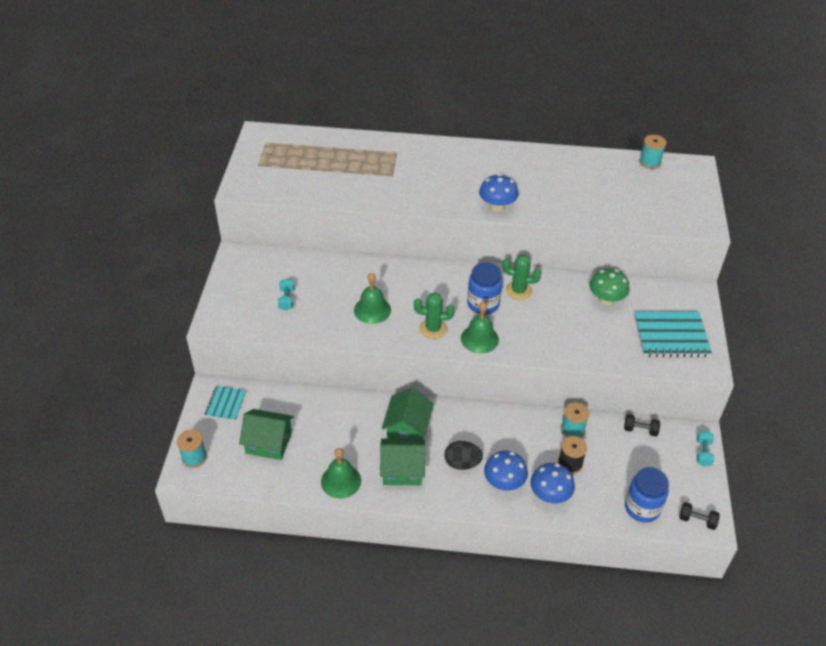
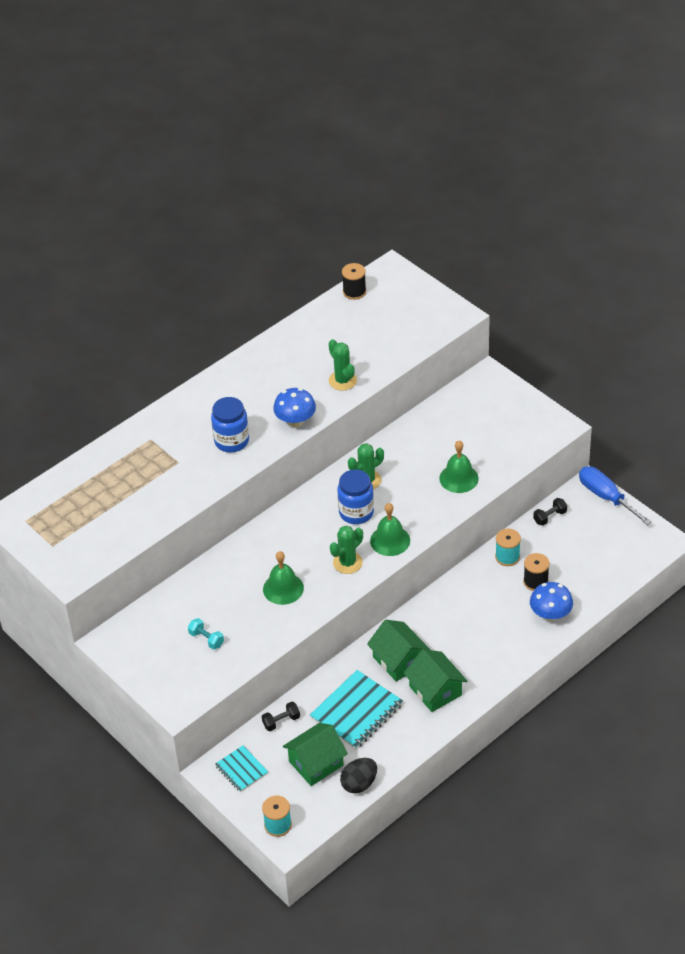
camera: 45 degrees left, 0 degrees up
green bell [321,448,361,499] -> green bell moved to [439,440,479,493]
green house [380,438,425,485] -> green house turned 75 degrees counterclockwise [404,649,467,712]
black egg [444,441,483,470] -> black egg moved to [340,758,377,794]
blue mushroom [484,451,528,491] -> none
green mushroom [590,269,630,305] -> none
blue jar [625,467,669,523] -> blue jar moved to [211,397,249,452]
turquoise notebook [634,312,712,357] -> turquoise notebook moved to [310,670,403,749]
turquoise spool [639,135,667,169] -> black spool [342,263,366,300]
black dumbbell [679,502,720,530] -> black dumbbell moved to [262,702,300,731]
turquoise dumbbell [697,431,714,466] -> blue screwdriver [579,466,652,525]
none -> green cactus [328,339,357,391]

